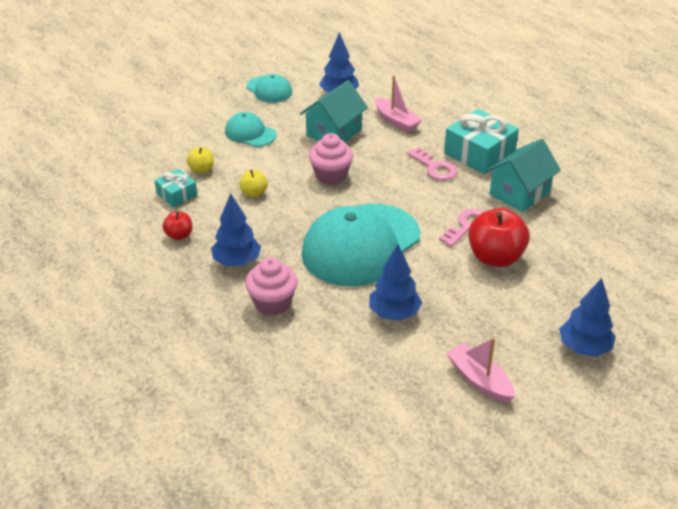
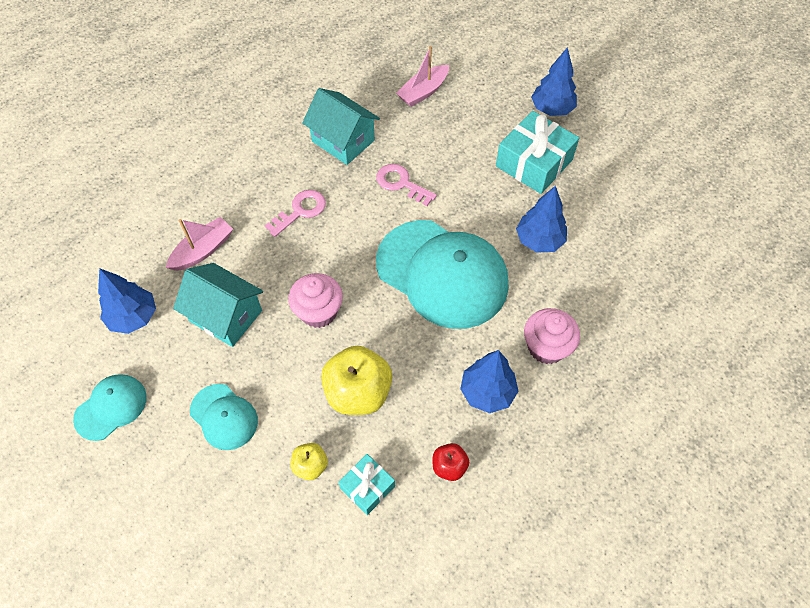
camera: 95 degrees left, 20 degrees up
turquoise cap [225,112,276,147] -> turquoise cap turned 75 degrees counterclockwise [190,384,258,450]
yellow apple [240,170,268,197] -> yellow apple [321,346,392,415], size x1.98
turquoise gift [444,109,519,174] -> turquoise gift moved to [496,111,579,194]
pink boat [446,337,515,402] -> pink boat moved to [396,46,449,107]
red apple [468,208,530,267] -> none

